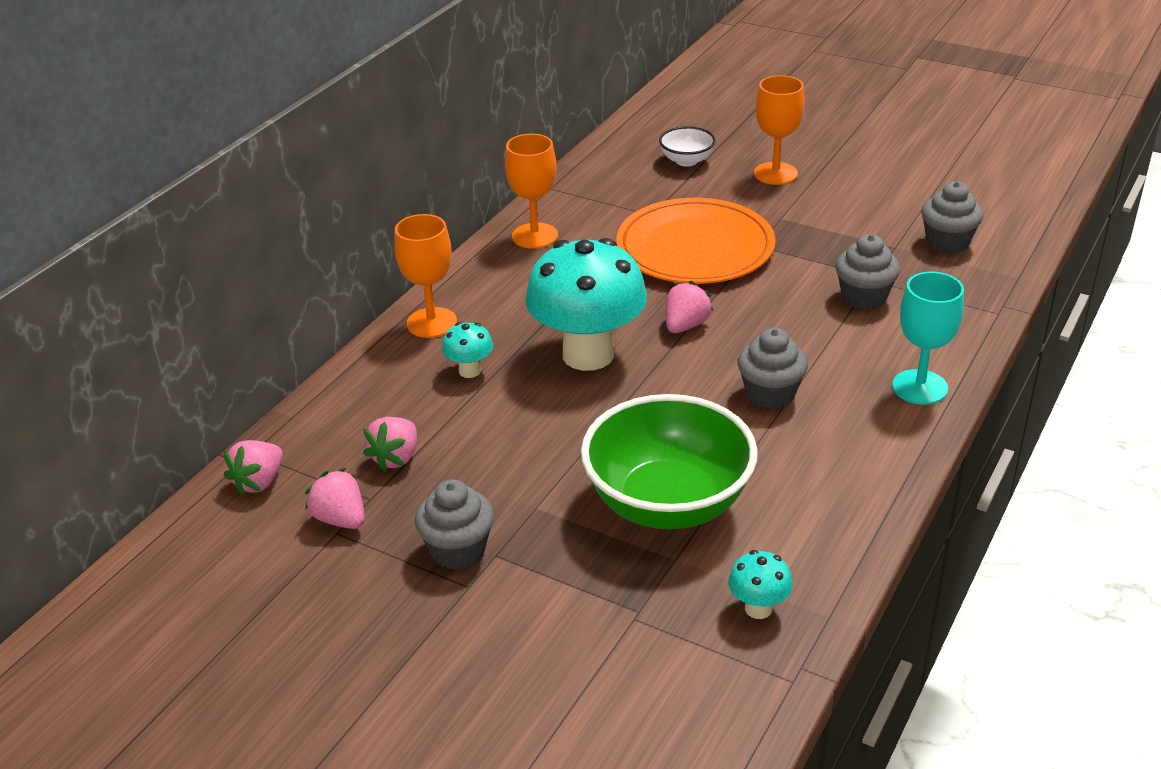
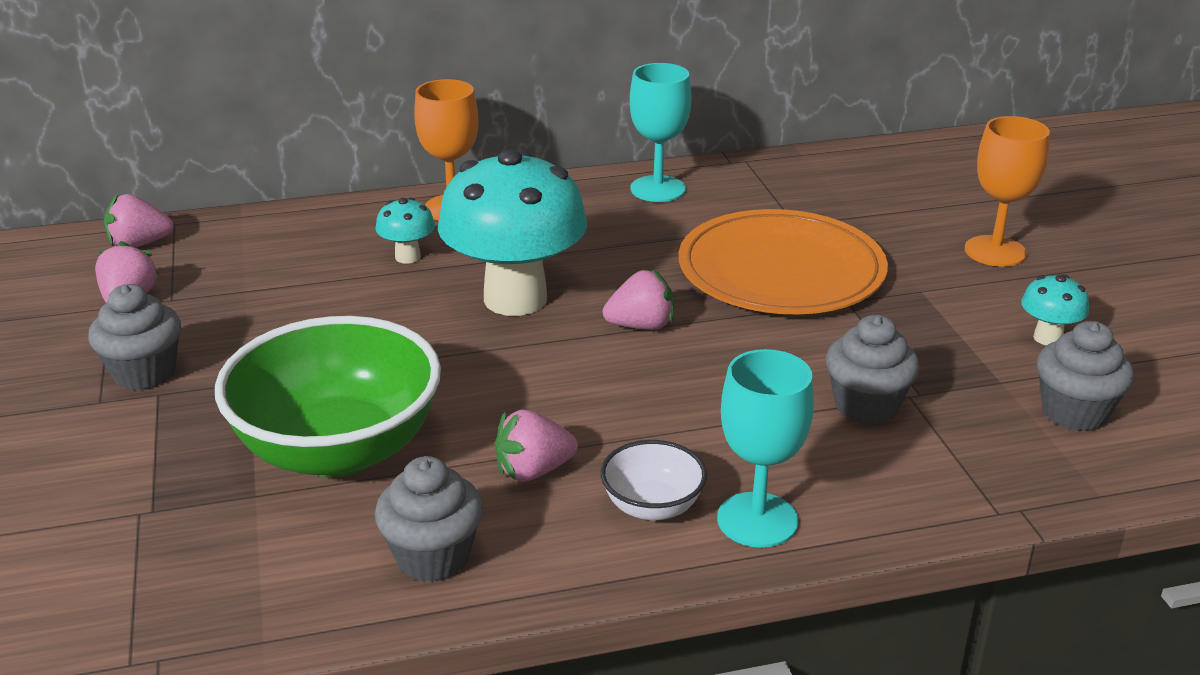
camera: 45 degrees right, 5 degrees down
pink strawberry [363,417,417,471] -> pink strawberry moved to [495,410,578,482]
orange goblet [505,134,558,249] -> turquoise goblet [630,63,691,202]
white bowl [659,126,716,167] -> white bowl moved to [600,440,707,521]
turquoise mushroom [728,550,793,619] -> turquoise mushroom moved to [1021,274,1089,345]
grey cupcake [738,328,808,409] -> grey cupcake moved to [375,456,483,582]

